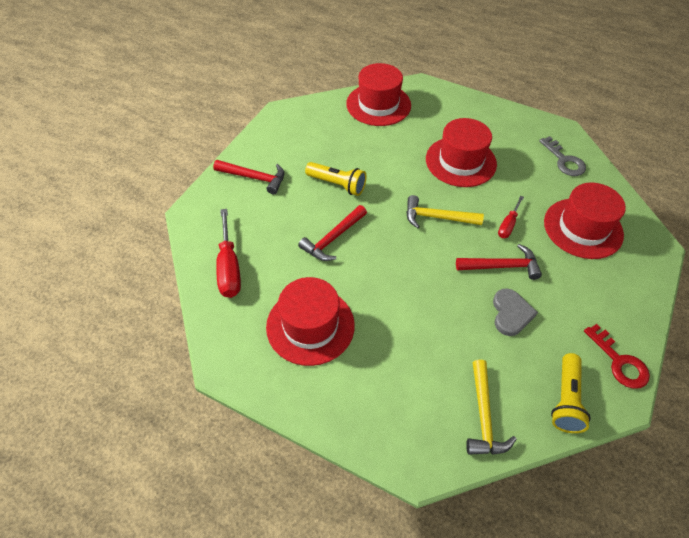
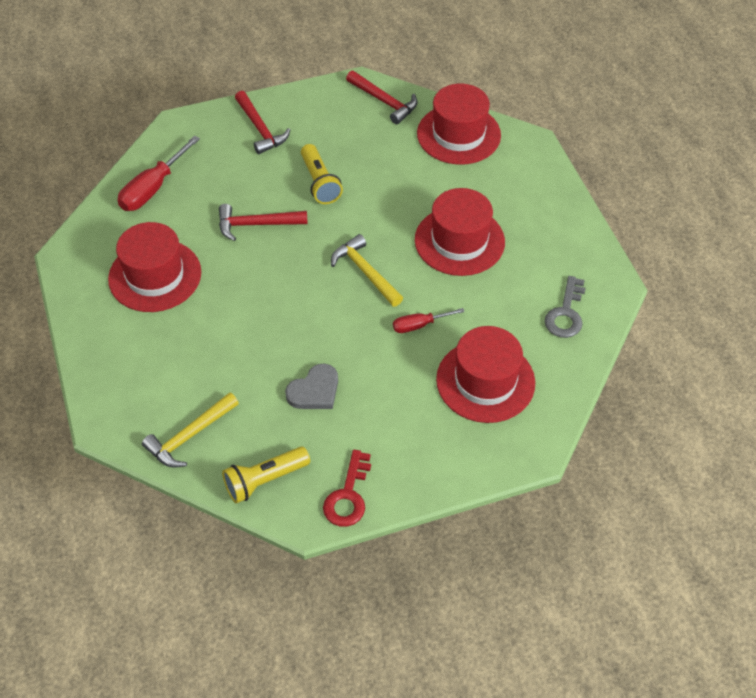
camera: 45 degrees right, 0 degrees up
red hammer [456,244,542,280] -> red hammer moved to [346,71,418,124]

